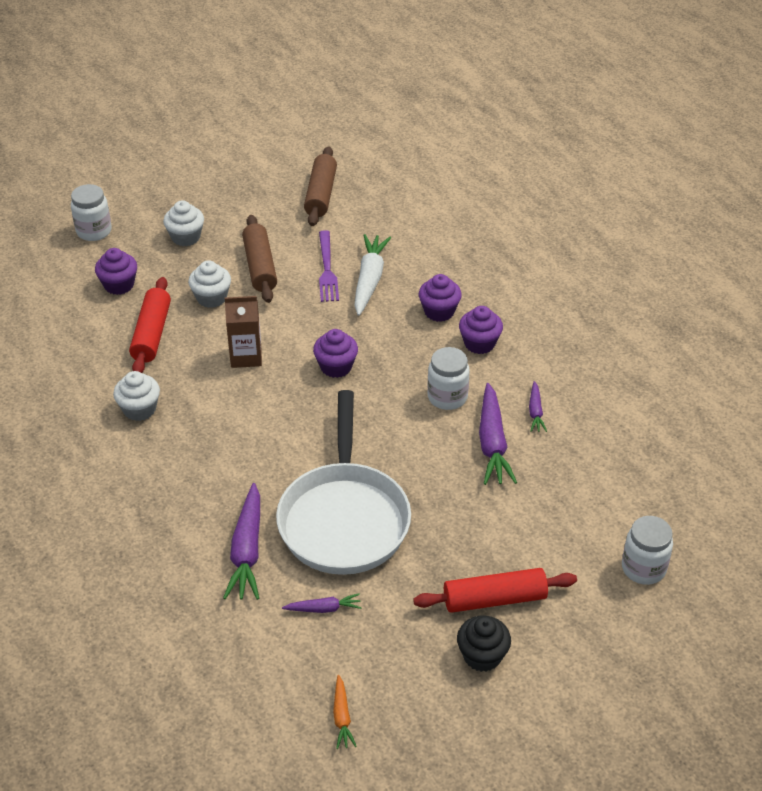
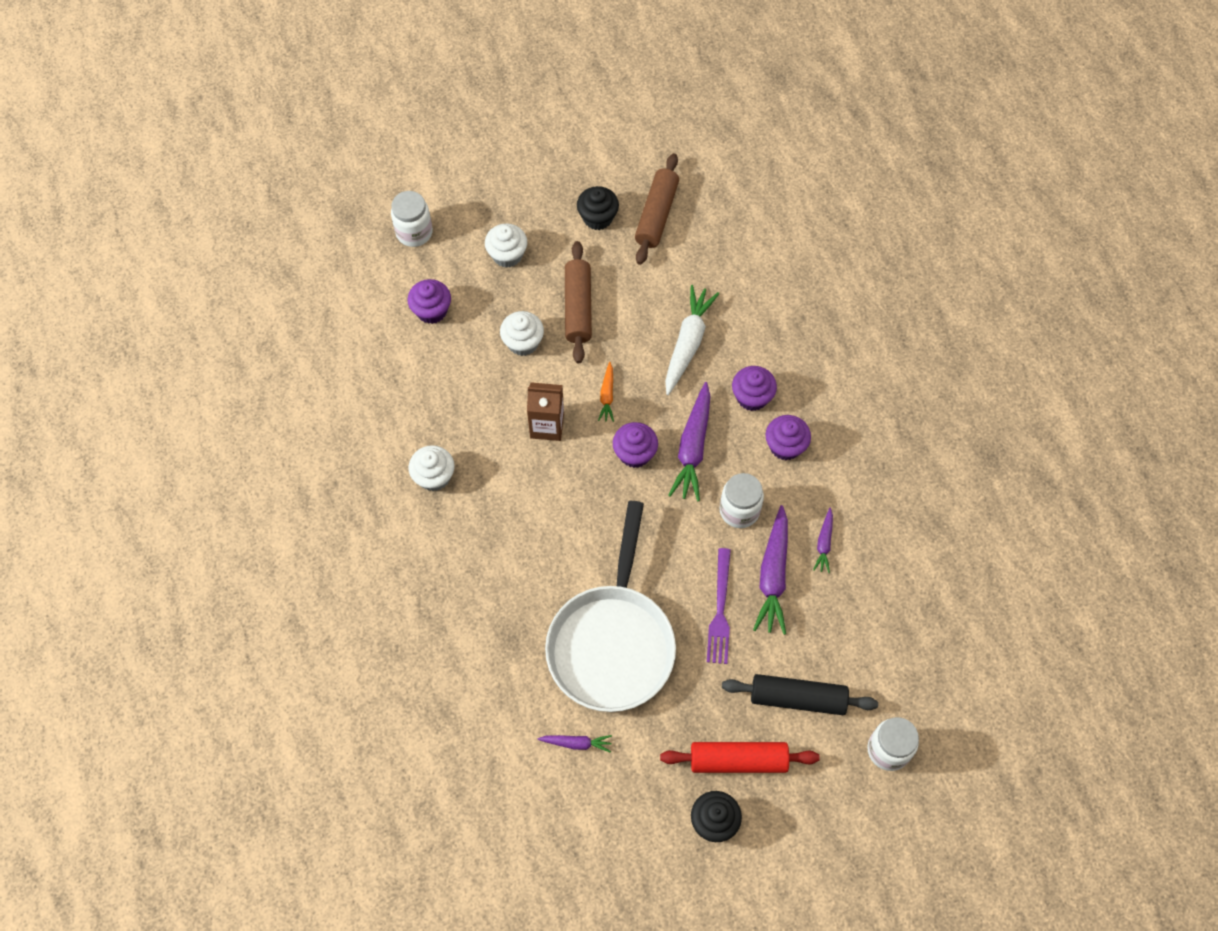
camera: 10 degrees right, 20 degrees up
red rolling pin [129,277,171,373] -> none
purple carrot [223,483,260,600] -> purple carrot moved to [668,382,710,501]
purple fork [319,230,339,302] -> purple fork moved to [707,548,731,664]
orange carrot [333,675,357,749] -> orange carrot moved to [598,362,614,422]
none -> black cupcake [577,186,619,230]
none -> black rolling pin [722,674,878,715]

